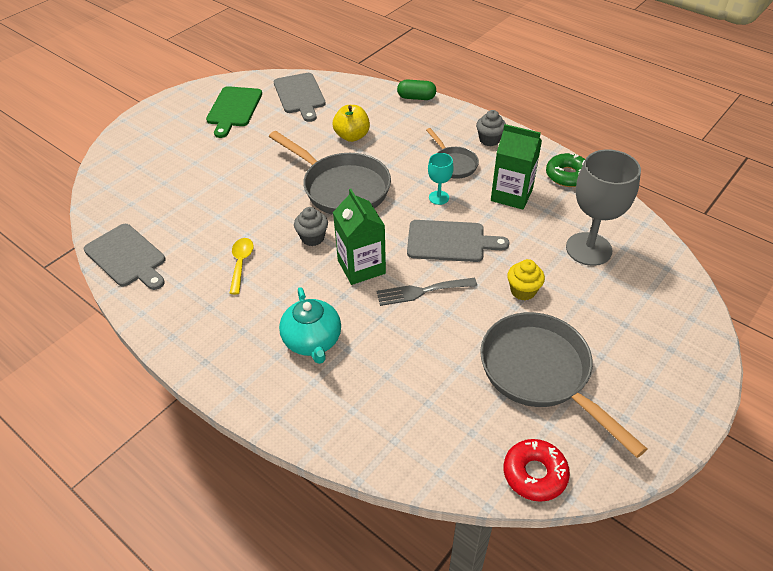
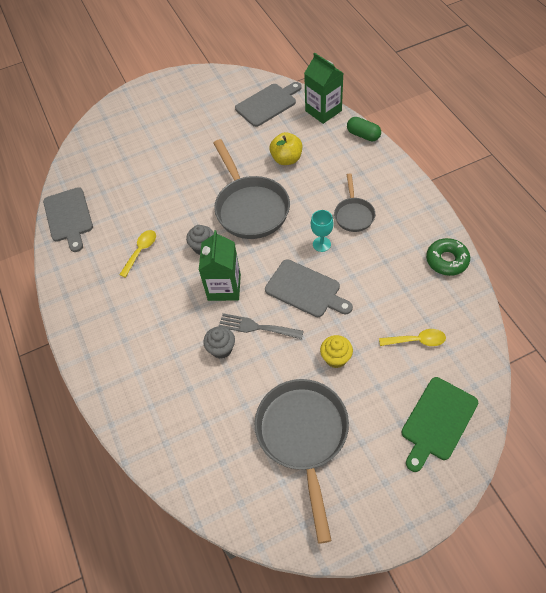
camera: 30 degrees right, 10 degrees up
green cutting board [206,86,262,138] -> green cutting board moved to [401,377,478,472]
grey cutting board [274,73,326,122] -> grey cutting board turned 135 degrees counterclockwise [235,82,302,127]
turquoise teapot [279,287,341,364] -> none
grey cupcake [476,110,506,146] -> grey cupcake moved to [203,326,235,359]
green carton [491,124,542,210] -> green carton moved to [304,53,343,124]
red donut [504,439,570,502] -> none
grey goblet [566,149,641,266] -> yellow spoon [379,329,446,346]

